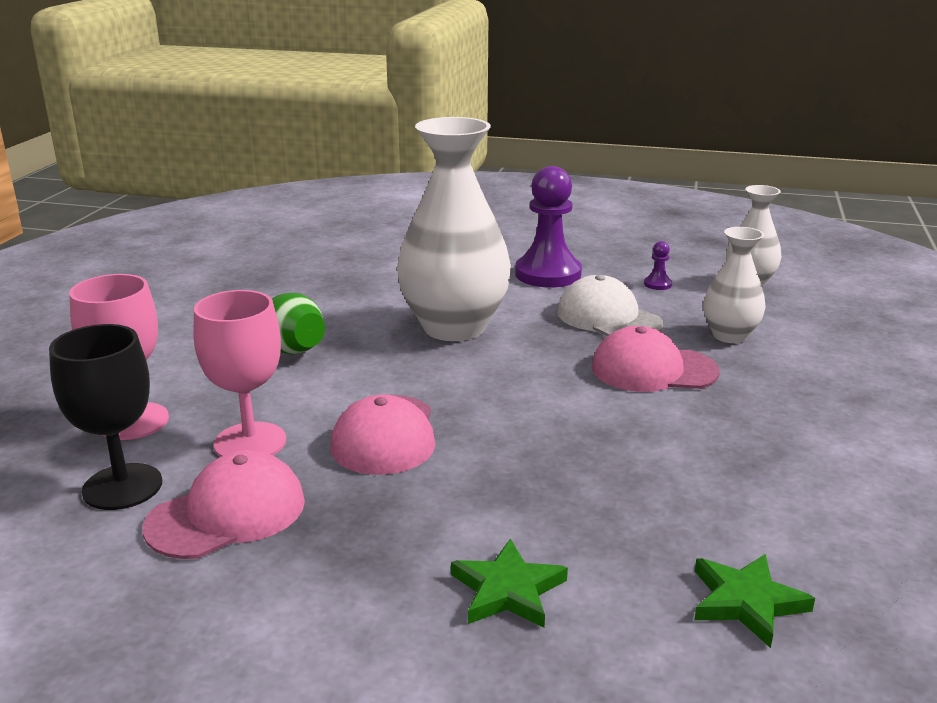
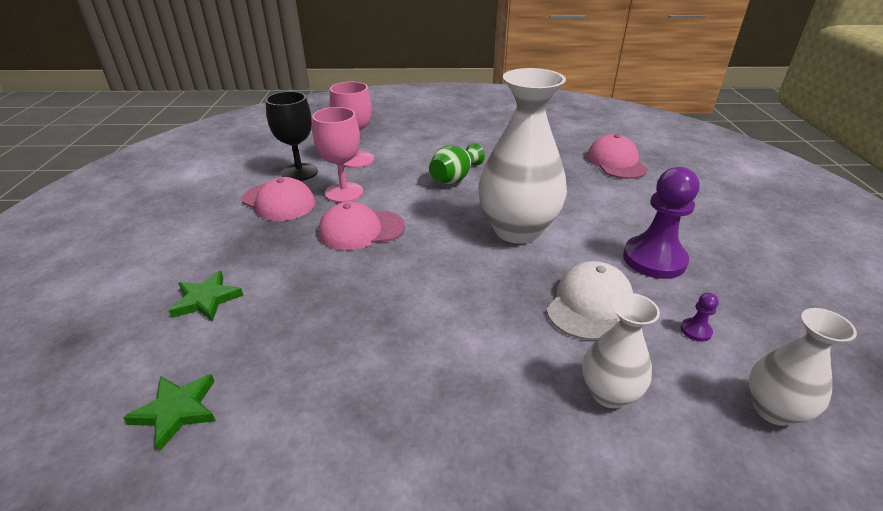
camera: 75 degrees right, 10 degrees up
pink cap [592,326,720,392] -> pink cap moved to [587,134,648,179]

